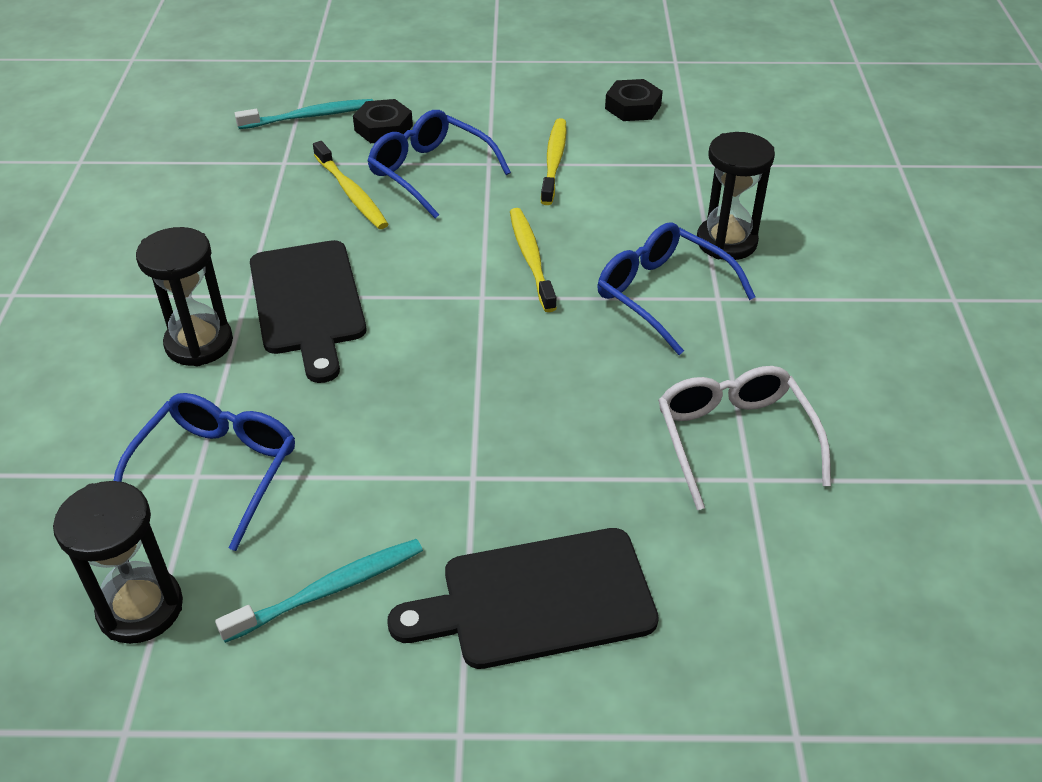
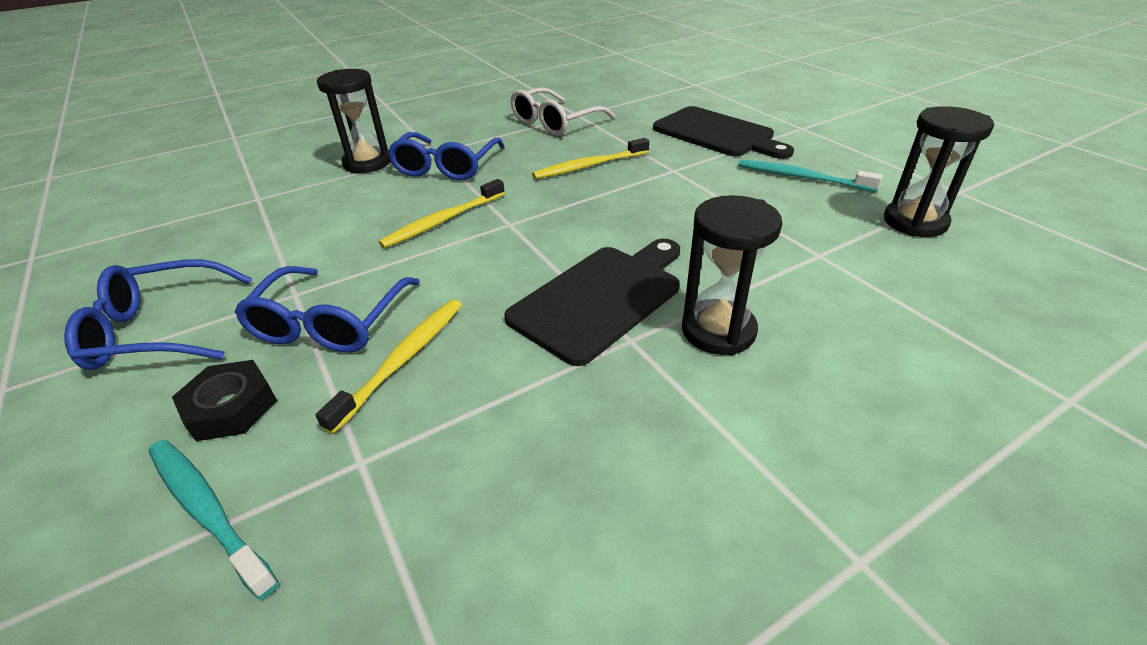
camera: 120 degrees left, 5 degrees down
blue glasses [113,393,295,551] -> blue glasses moved to [64,259,252,370]
yellow toothbrush [541,118,566,205] -> yellow toothbrush moved to [532,138,649,179]
black nut [605,79,663,121] -> none

